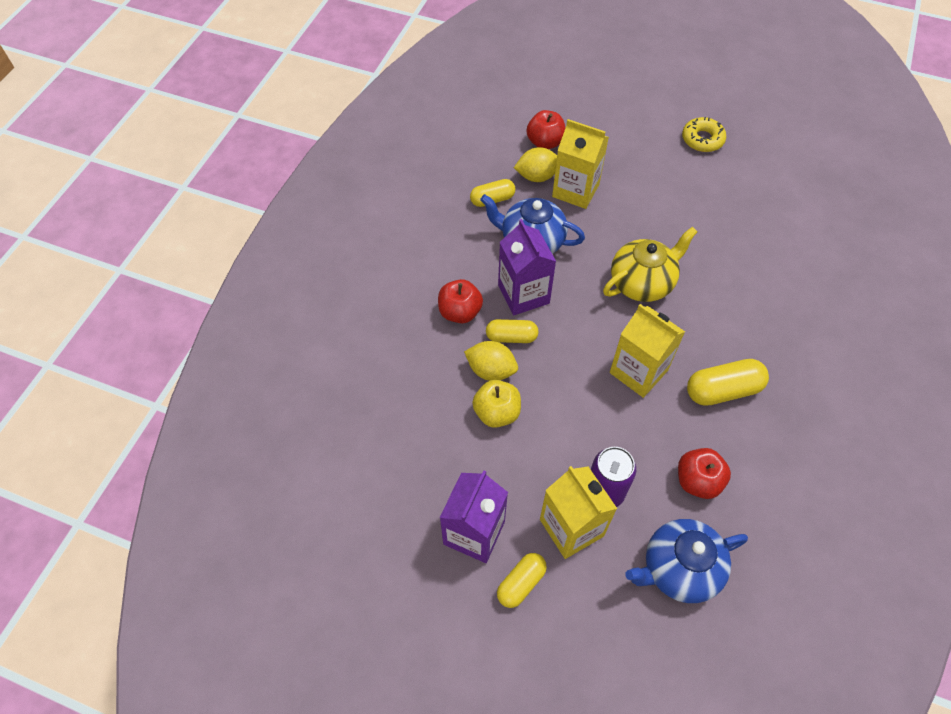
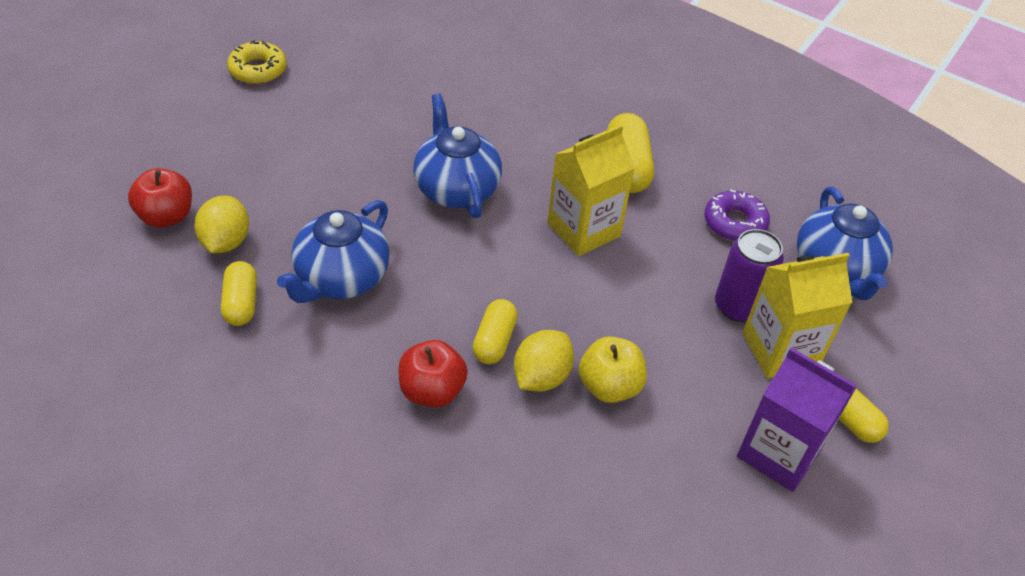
camera: 80 degrees left, 10 degrees down
purple carton [498,219,556,315] -> none
yellow carton [552,119,609,209] -> none
yellow teapot [603,227,698,302] -> blue teapot [413,94,502,218]
red apple [678,448,731,499] -> purple donut [705,190,770,241]

